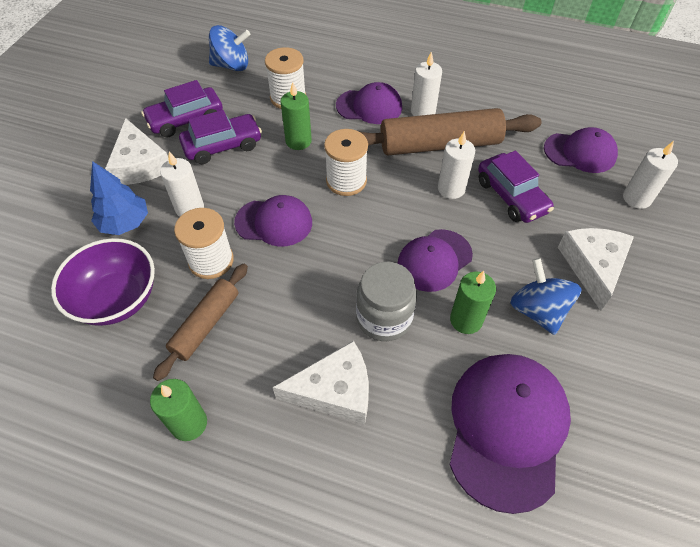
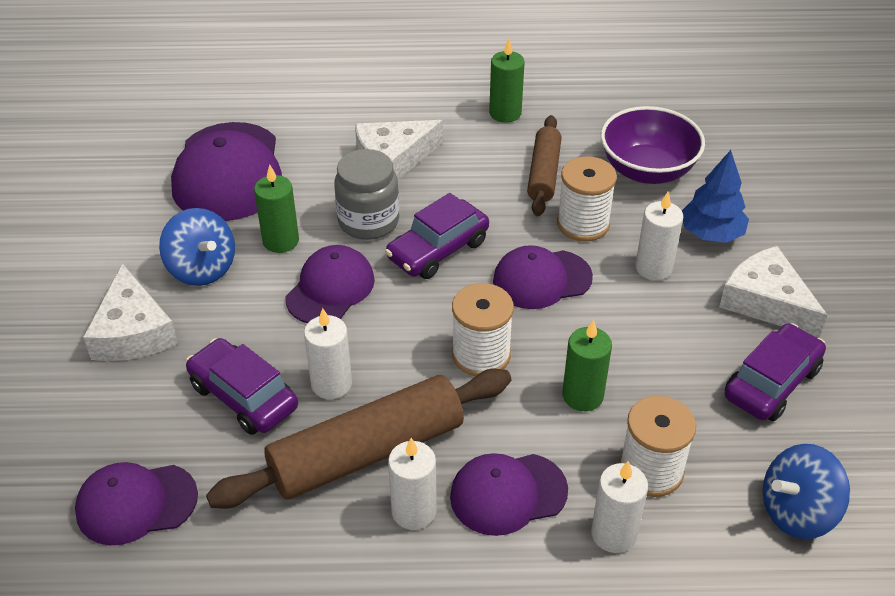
camera: 160 degrees right, 10 degrees down
purple car [179,110,262,164] -> purple car moved to [385,193,489,279]
white candle [623,141,678,209] -> white candle moved to [591,461,648,553]

